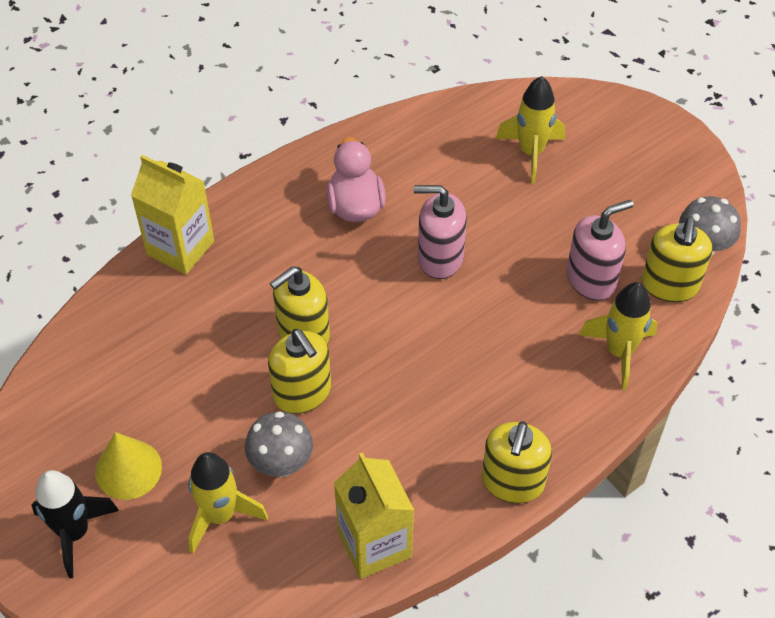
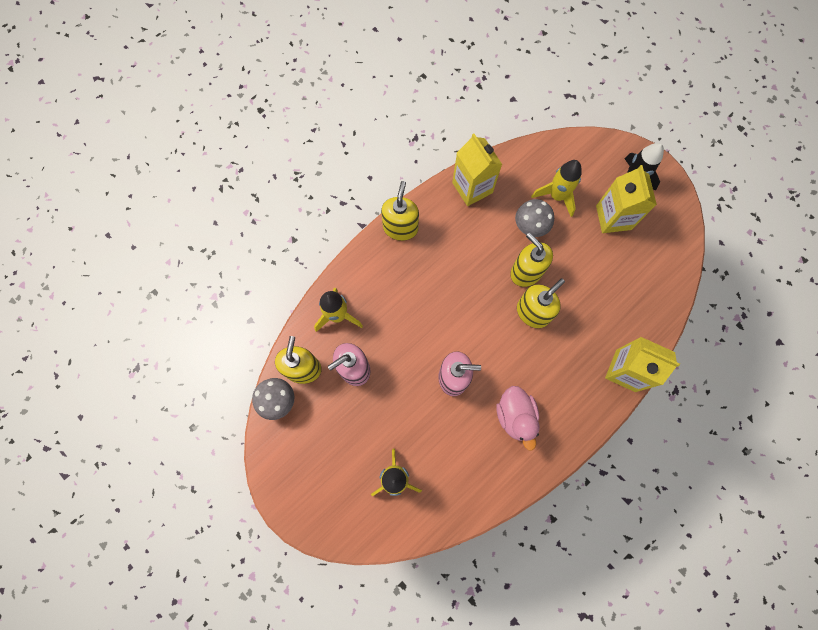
camera: 175 degrees right, 20 degrees up
yellow cone [95,432,162,500] -> yellow carton [596,165,657,233]

